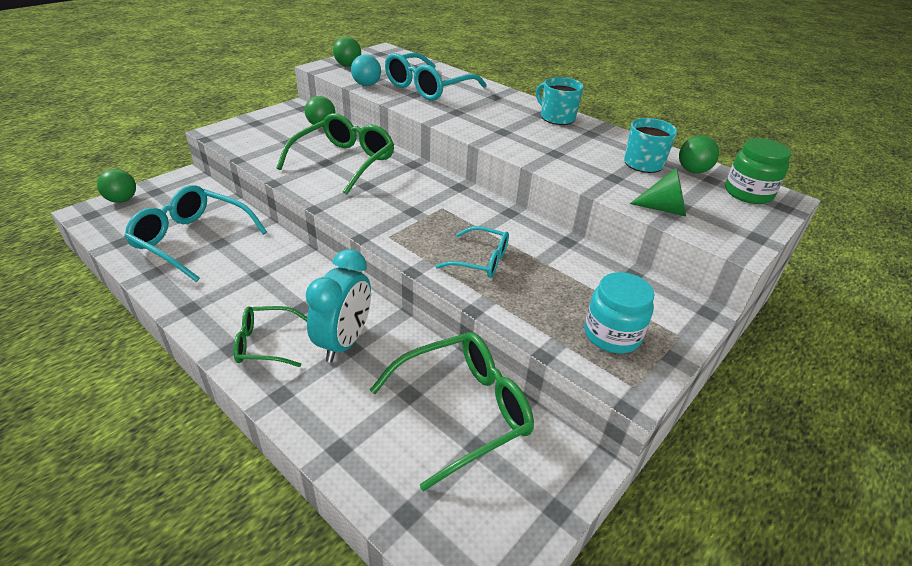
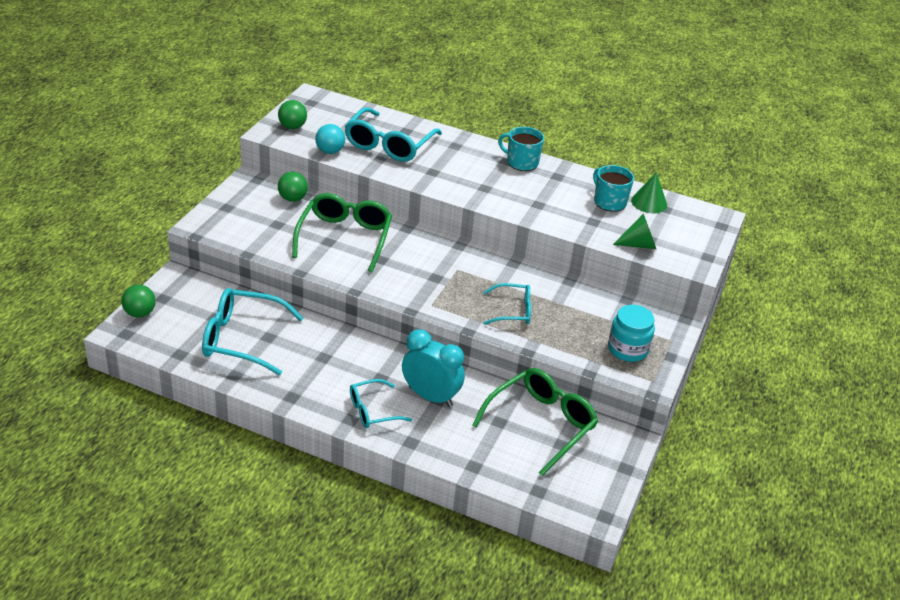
camera: 20 degrees left, 0 degrees up
green glasses [233,306,307,367] -> turquoise glasses [350,379,412,428]
turquoise clock [306,249,371,362] -> turquoise clock turned 60 degrees counterclockwise [402,329,465,407]
green ball [679,135,719,174] -> green cone [631,172,667,213]
green jar [725,138,791,204] -> none

